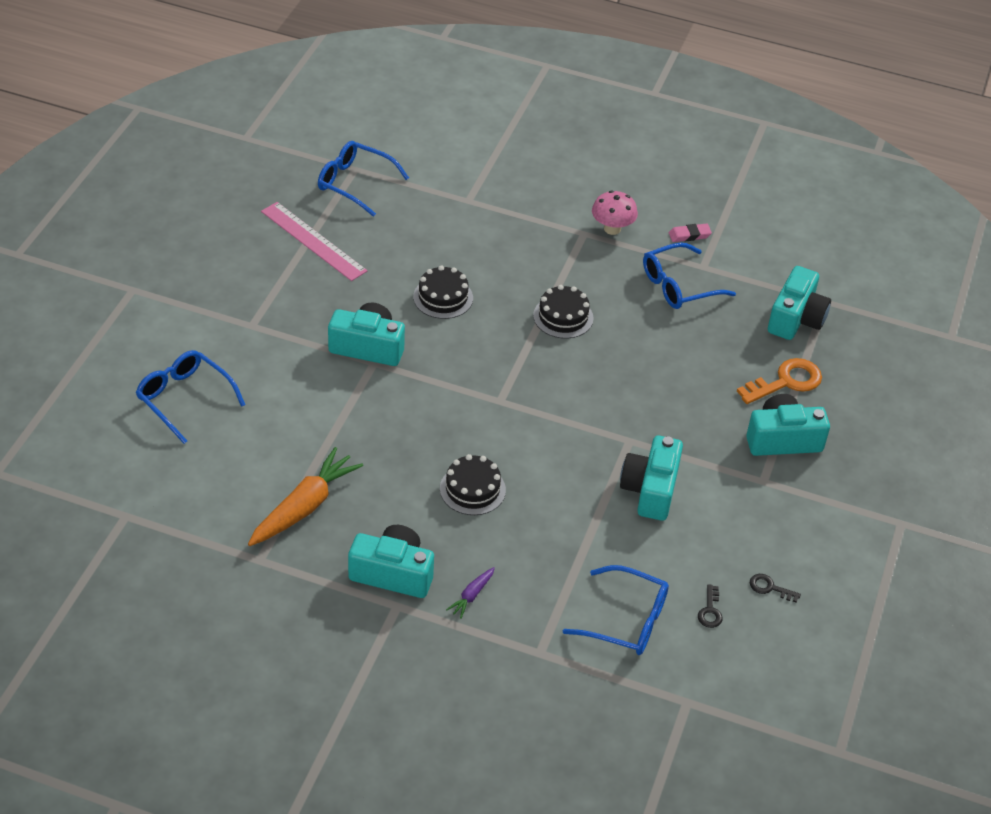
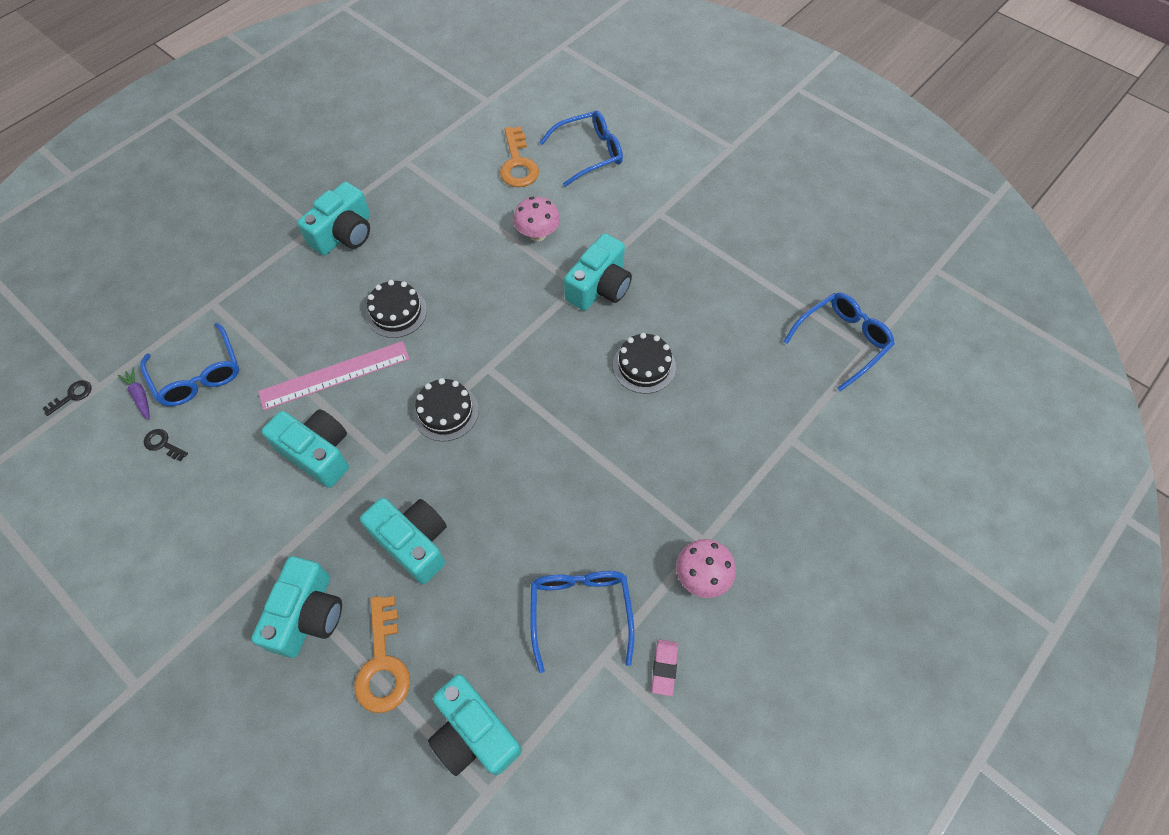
camera: 115 degrees right, 15 degrees up
orange carrot [248,447,363,546] -> none
pink ruler [261,202,368,281] -> pink ruler moved to [258,341,410,410]
purple carrot [446,567,495,619] -> purple carrot moved to [118,367,150,420]
black cake [533,285,594,339] -> black cake moved to [413,378,479,441]
blue glasses [563,565,669,655] -> blue glasses turned 75 degrees counterclockwise [141,323,239,406]
black key [750,574,801,603] -> black key moved to [42,380,92,416]
none -> turquoise camera [360,498,447,584]
none -> orange key [500,127,539,187]
none -> pink mushroom [513,197,560,241]

